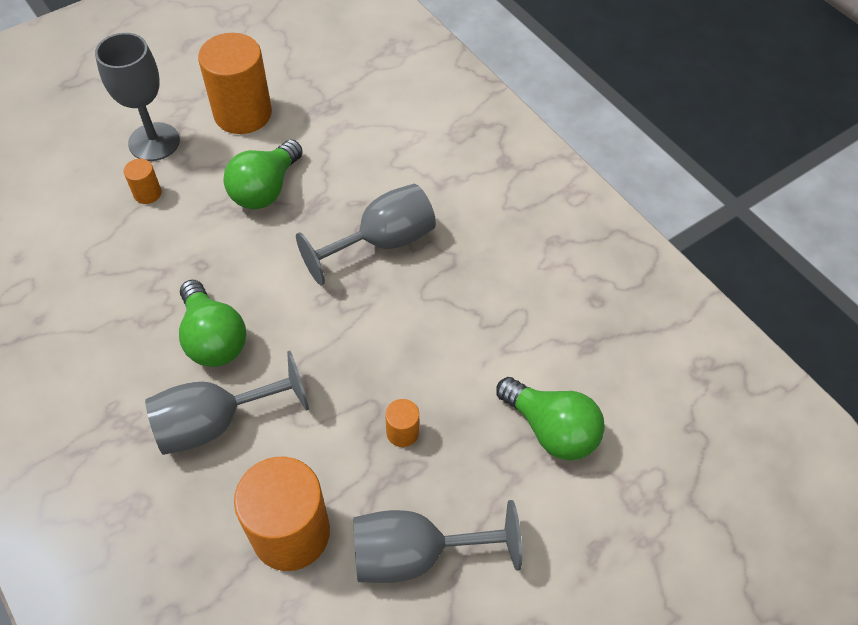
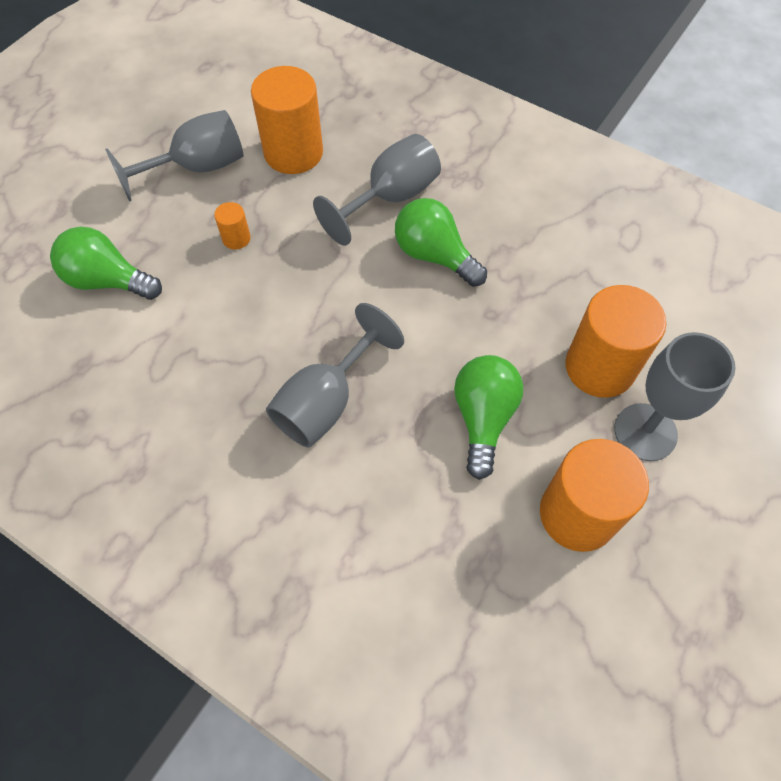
camera: 160 degrees right, 5 degrees up
orange cylinder [124,159,161,204] -> orange cylinder [565,285,666,398], size x2.24

